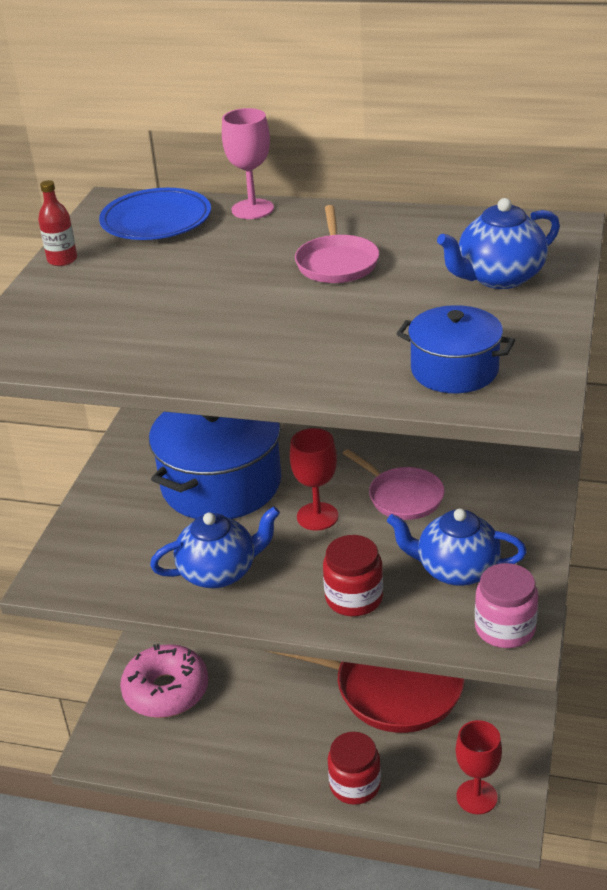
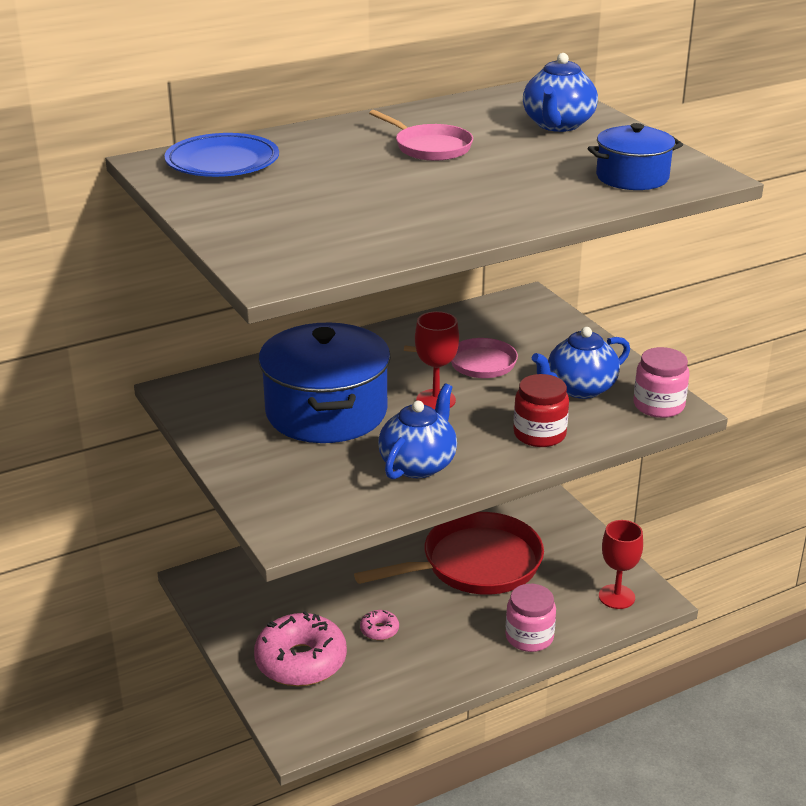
camera: 45 degrees left, 5 degrees down
red bottle [38,180,77,266] -> none
pink goblet [222,108,274,219] -> none
red jar [328,732,381,805] -> pink jar [505,584,556,652]
none -> pink donut [360,610,399,640]

